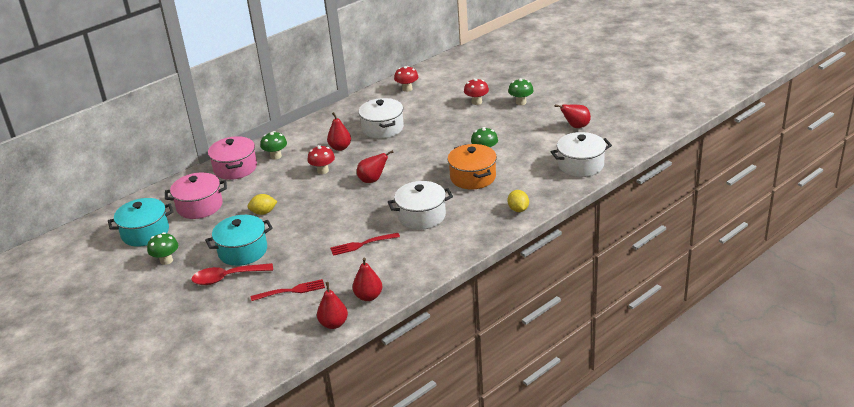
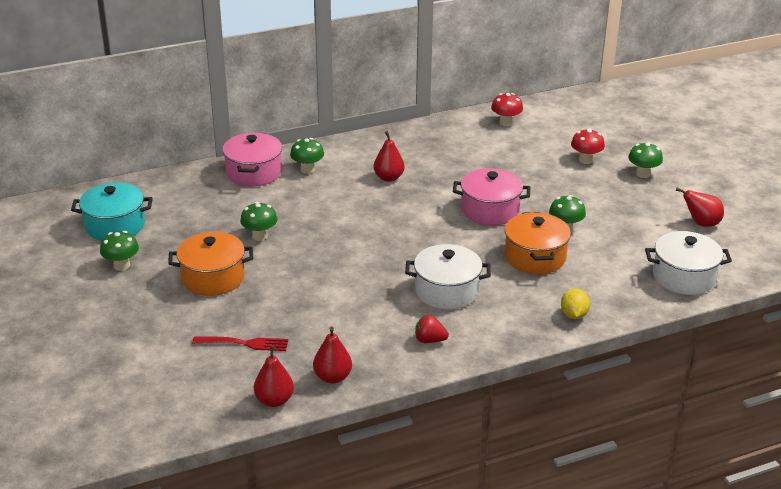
camera: 15 degrees right, 0 degrees up
pink pot [165,172,227,219] -> pink pot moved to [453,168,530,225]
red spoon [191,263,273,285] -> none
turquoise pot [205,215,273,266] -> orange pot [168,232,253,296]
yellow lemon [247,194,278,215] -> green mushroom [240,202,277,241]
red mushroom [308,145,335,174] -> none
red fork [330,233,400,256] -> none
red pear [357,150,394,183] -> none
white pot [359,98,404,139] -> none
none -> red strawberry [415,315,449,343]

